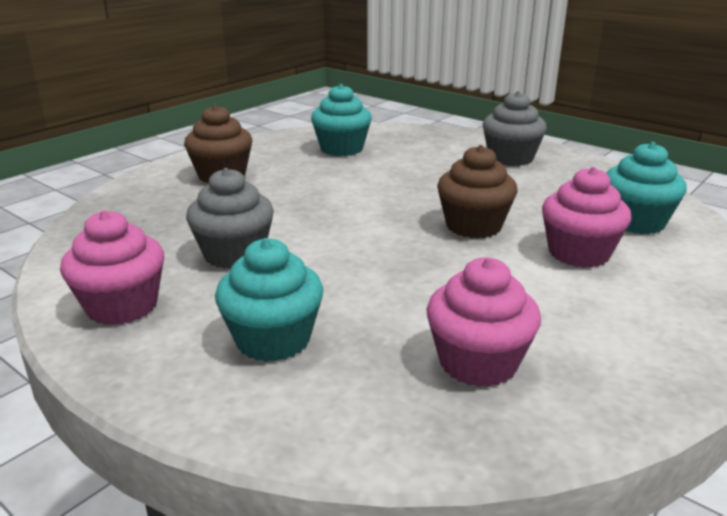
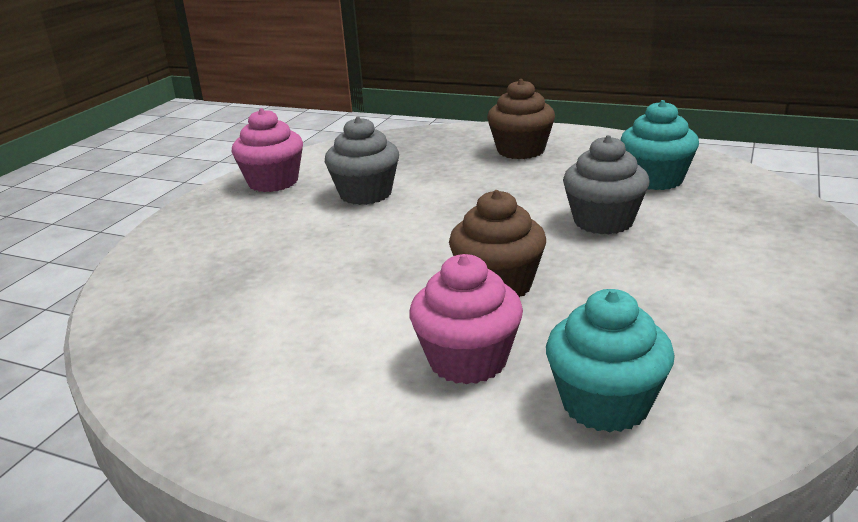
camera: 75 degrees right, 0 degrees up
turquoise cupcake [215,238,323,362] -> none
pink cupcake [426,257,541,387] -> none
grey cupcake [483,91,547,166] -> grey cupcake moved to [563,135,649,234]

